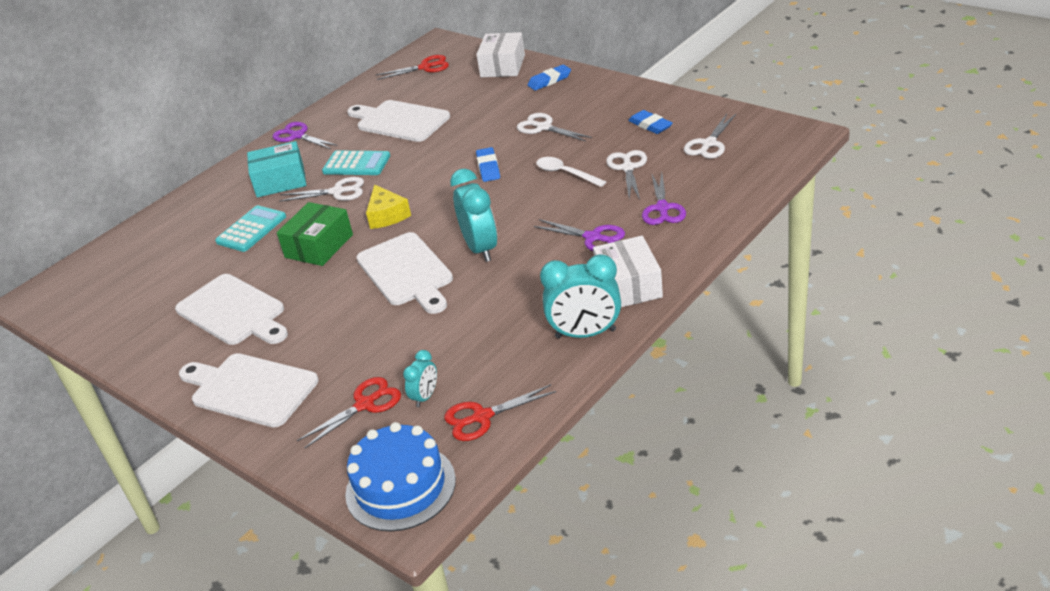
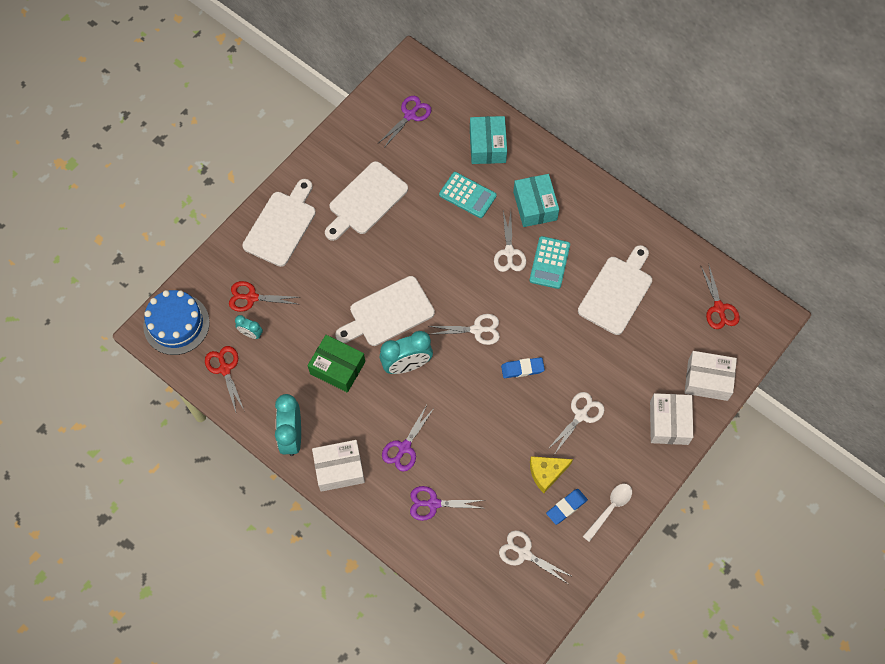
camera: 85 degrees right, 30 degrees up
purple scissors [273,122,338,149] -> purple scissors moved to [378,96,431,148]
green box [277,202,353,266] -> green box moved to [307,335,365,393]
red scissors [297,377,401,448] -> red scissors turned 135 degrees clockwise [229,281,299,312]
yellow cheese [366,184,411,229] -> yellow cheese moved to [530,456,573,493]
blue eraser [528,65,571,90] -> white box [650,393,693,445]
white spoon [536,157,606,187] -> white spoon moved to [583,484,632,542]
white scissors [606,150,647,199] -> white scissors moved to [429,314,500,345]
none -> turquoise box [470,116,507,164]

